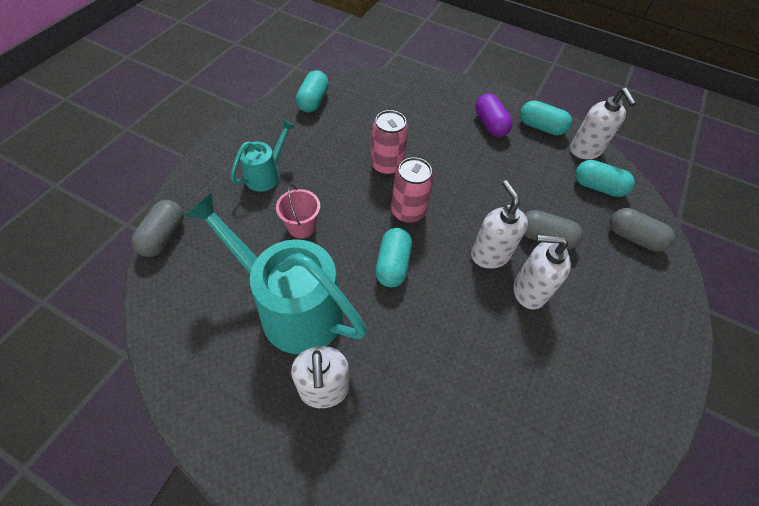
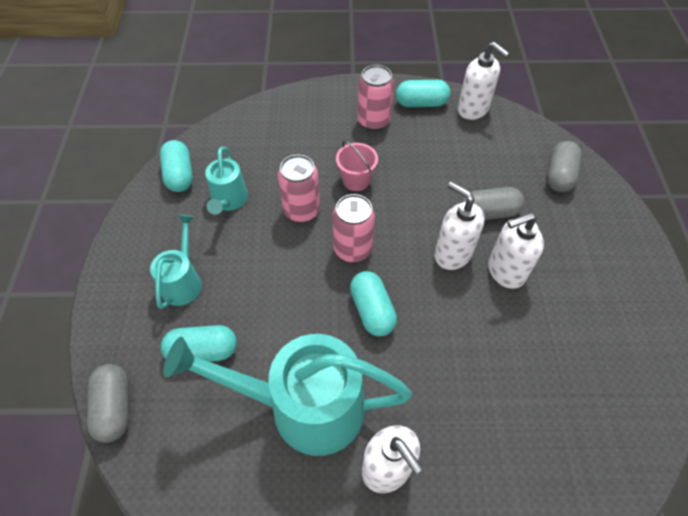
camera: 25 degrees left, 0 degrees up
pink bucket [276,184,320,238] -> pink bucket moved to [336,141,378,191]
purple capsule [475,94,513,137] -> pink can [358,65,394,131]
turquoise capsule [575,160,635,197] -> turquoise capsule moved to [161,325,237,362]
grey capsule [610,208,675,252] -> grey capsule turned 75 degrees counterclockwise [547,141,582,192]
none -> turquoise watering can [205,147,248,215]

